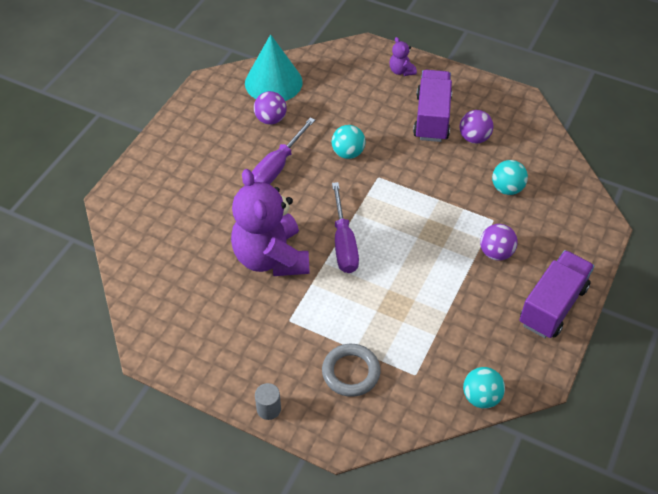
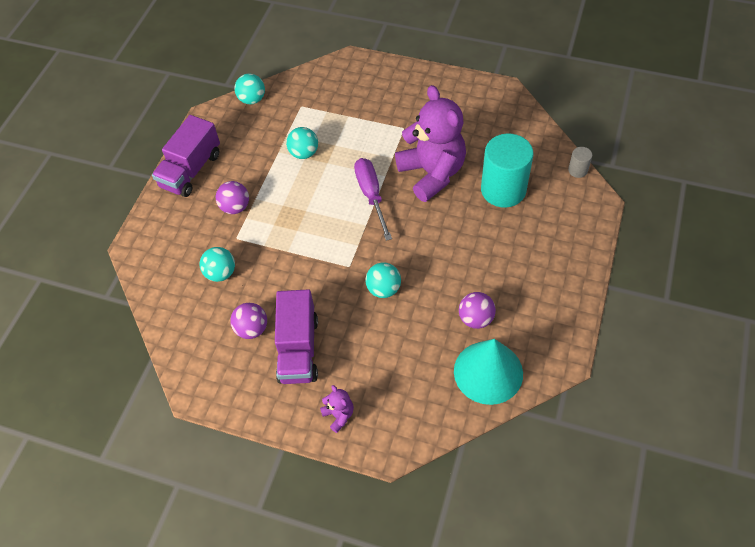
camera: 175 degrees right, 5 degrees up
purple screwdriver [252,117,315,185] -> none
grey cylinder [255,383,281,420] -> grey cylinder moved to [568,147,592,178]
grey ring [322,344,380,397] -> none
none -> turquoise ball [286,127,318,159]
none -> turquoise cylinder [481,133,533,208]

